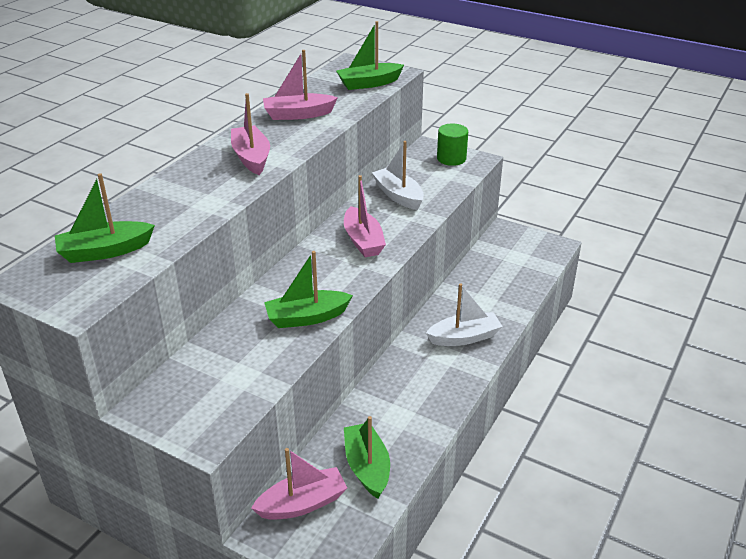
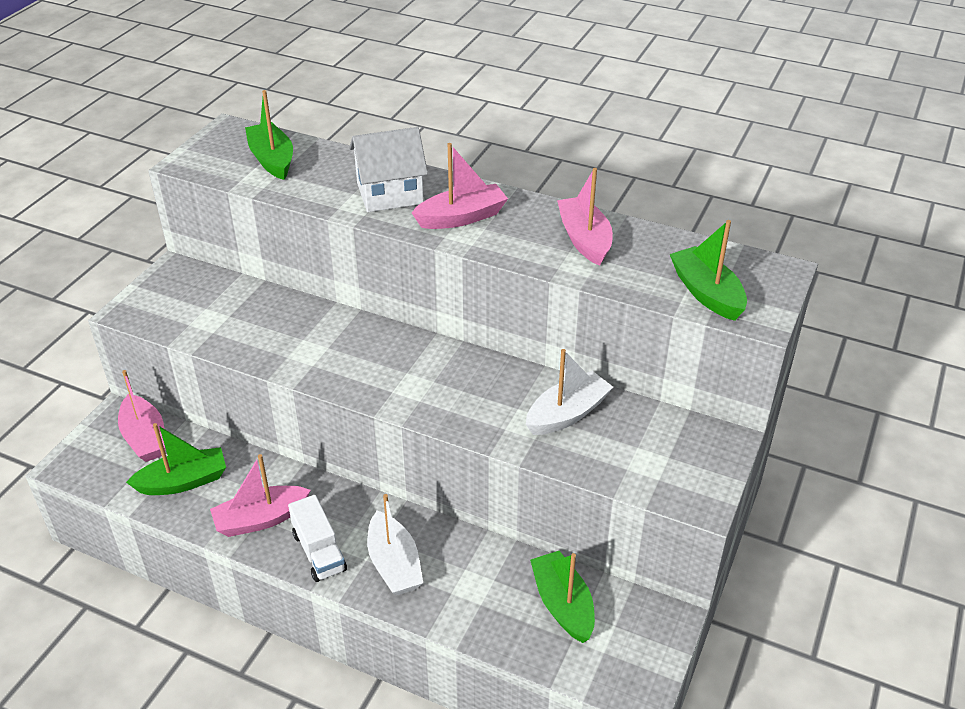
camera: 85 degrees right, 5 degrees up
green boat [264,251,353,328] -> green boat moved to [530,551,595,643]
pink boat [344,175,386,257] -> pink boat moved to [210,454,311,537]
green cylinder [437,124,468,166] -> none
none -> white truck [288,495,347,582]
none -> white house [349,127,428,212]

